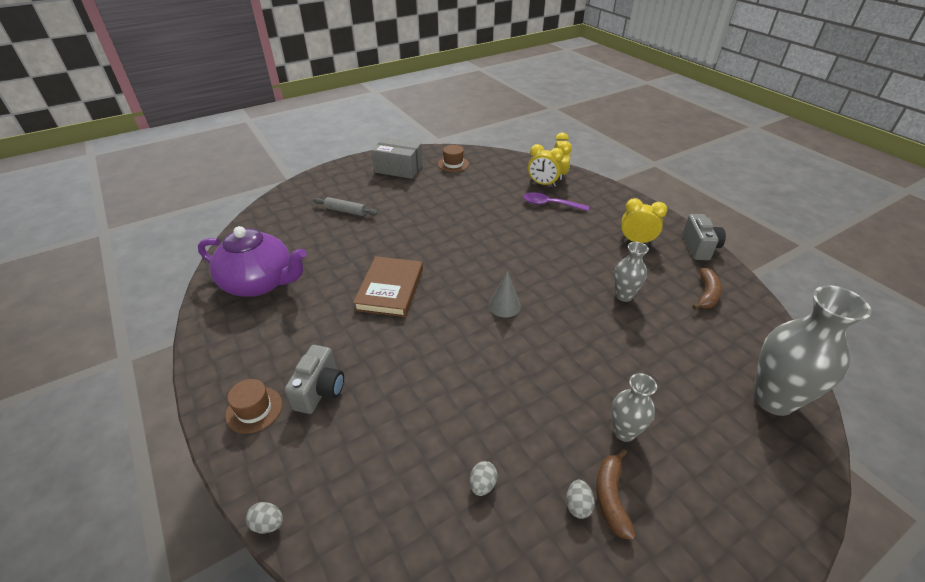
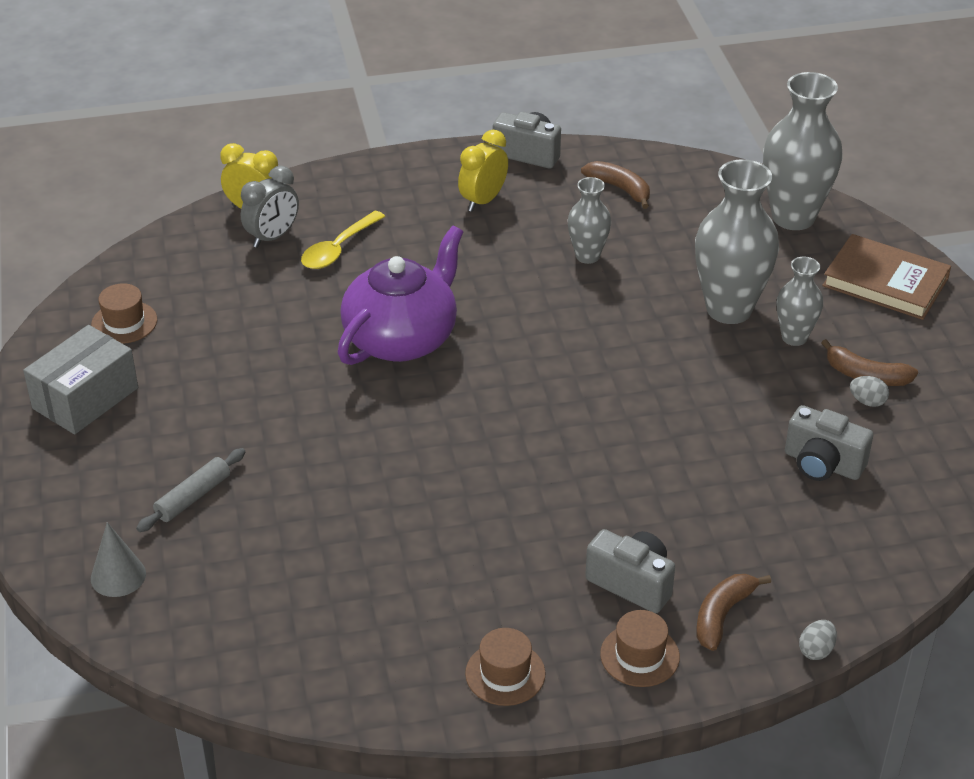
camera: 70 degrees left, 0 degrees up
purple teapot [198,226,306,297] -> purple teapot moved to [338,226,463,365]
brown book [353,256,423,317] -> brown book moved to [822,234,951,320]
grey egg [470,461,498,496] -> grey camera [785,405,873,481]
grey cone [489,271,521,317] -> grey cone moved to [91,522,146,597]
purple spoon [523,192,589,211] -> yellow spoon [301,211,385,269]
yellow clock [528,144,564,187] -> grey clock [241,166,299,248]
none -> brown hat [465,628,545,706]
none -> grey vase [695,159,779,324]
none -> brown banana [696,574,771,651]

